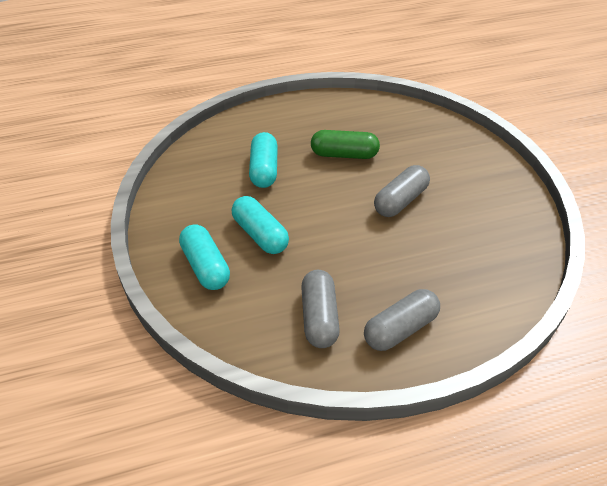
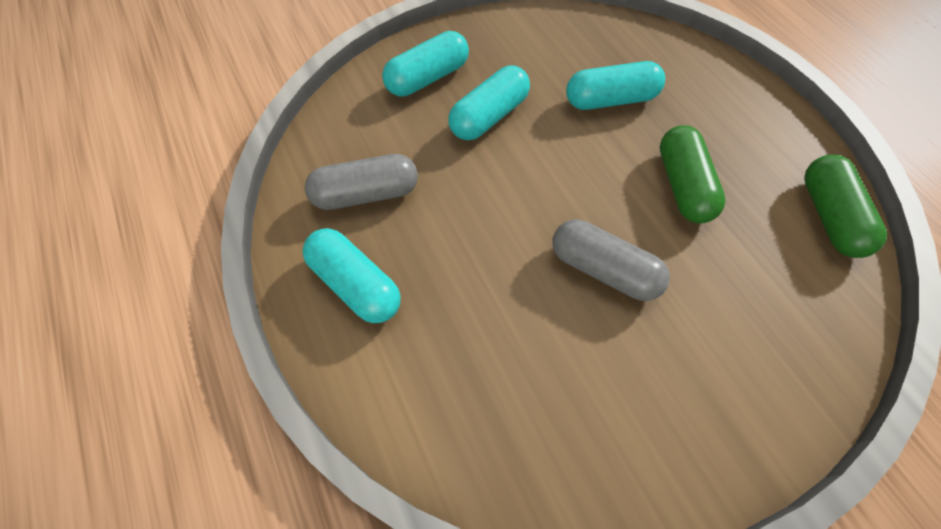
camera: 80 degrees right, 15 degrees up
grey capsule [364,289,440,351] -> turquoise capsule [302,228,401,323]
none -> green capsule [804,154,887,258]

